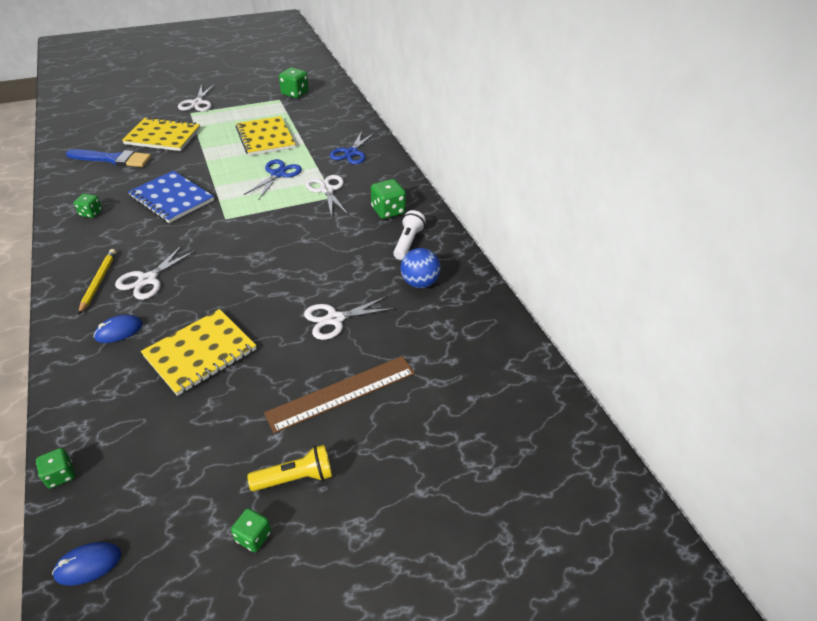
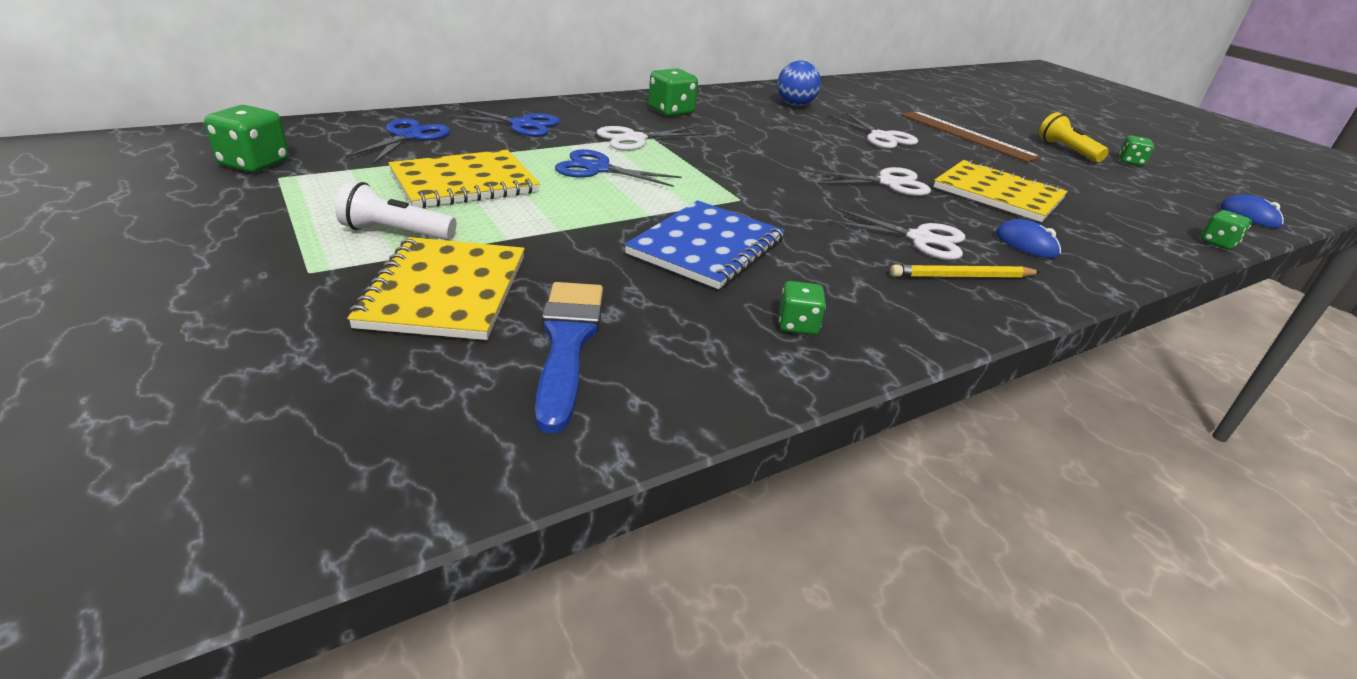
camera: 100 degrees left, 10 degrees down
white scissors [178,84,215,112] -> white scissors moved to [810,167,931,196]
white flashlight [393,210,426,260] -> white flashlight moved to [335,181,456,240]
none -> blue scissors [345,118,450,164]

